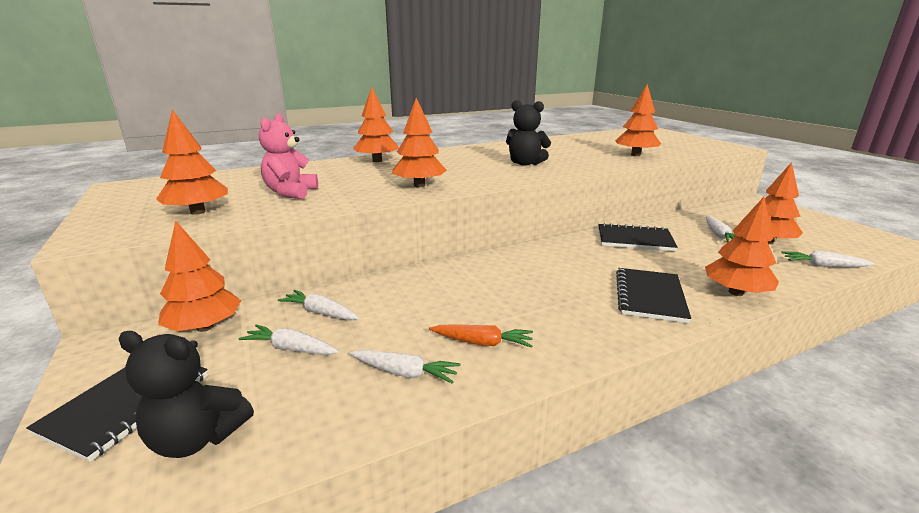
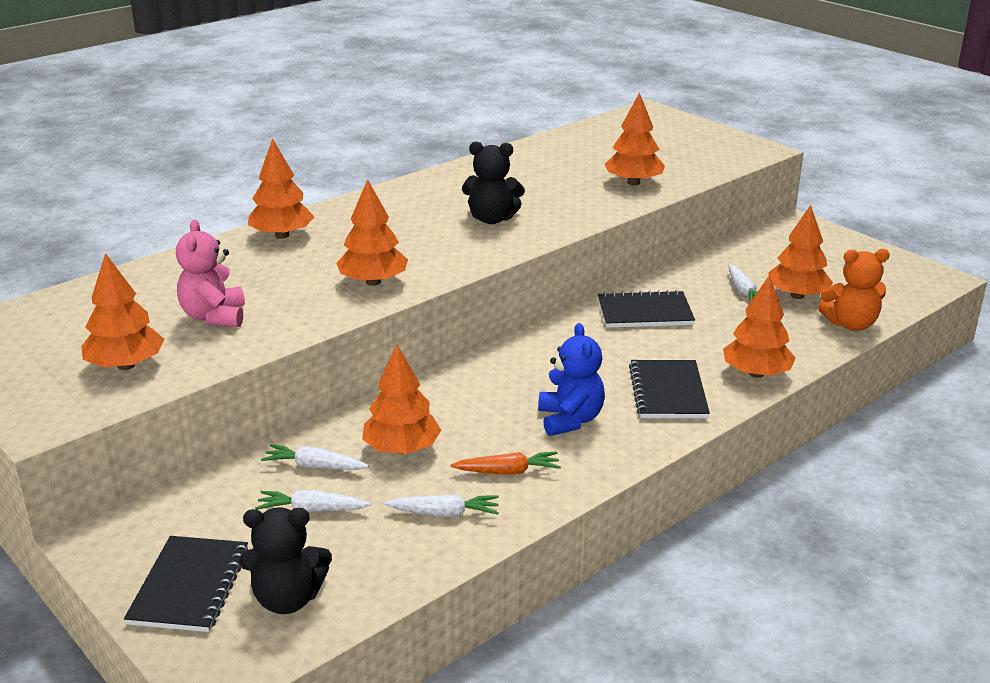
camera: 15 degrees left, 5 degrees up
orange tree [158,221,241,332] -> orange tree moved to [362,345,441,454]
white carrot [781,251,875,267] -> orange teddy bear [818,249,890,331]
none -> blue teddy bear [538,323,605,436]

